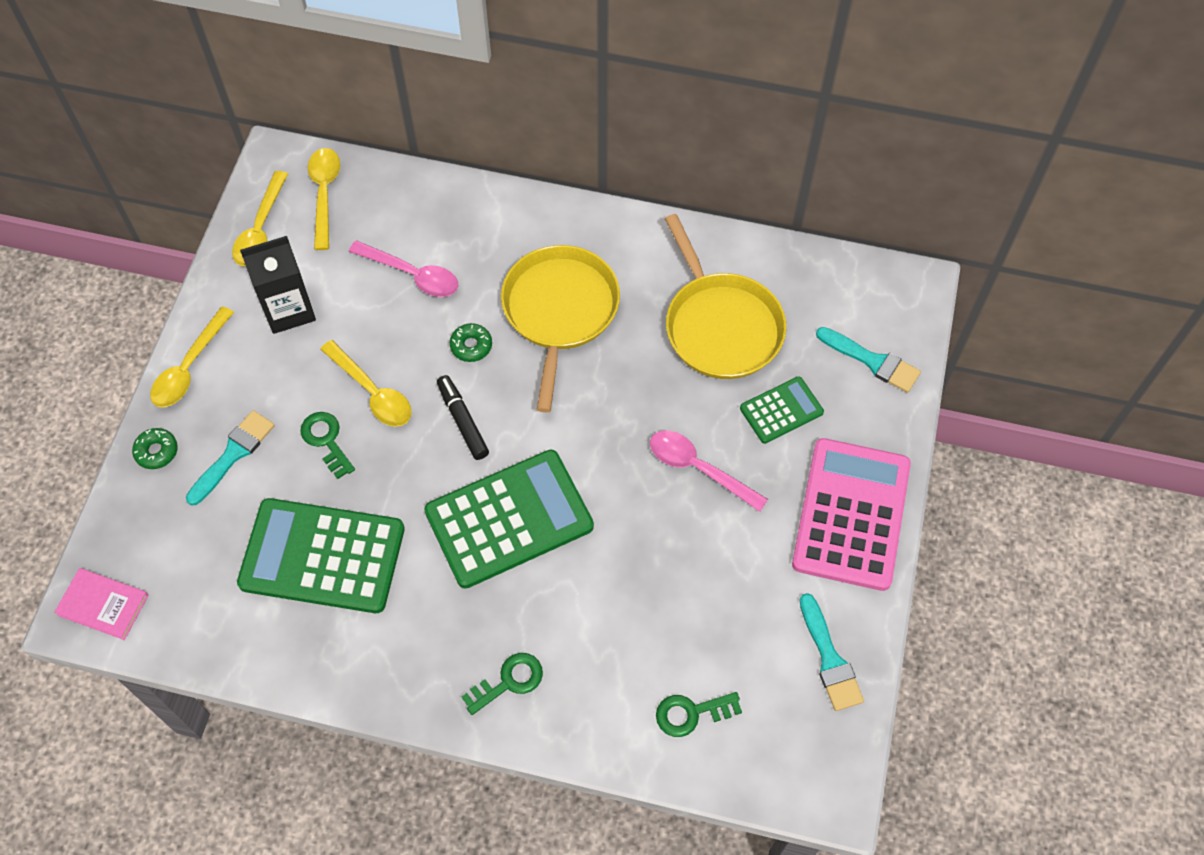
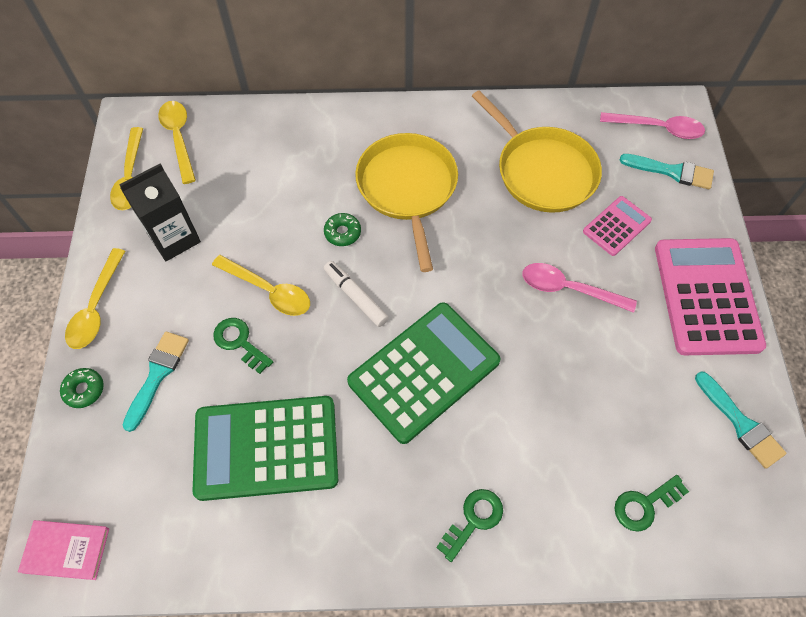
camera: 15 degrees left, 0 degrees up
pink spoon [349,240,458,297] -> pink spoon moved to [600,112,705,139]
black marker [437,375,489,460] -> white marker [324,261,389,327]
green calculator [740,376,824,444] -> pink calculator [583,196,652,256]

